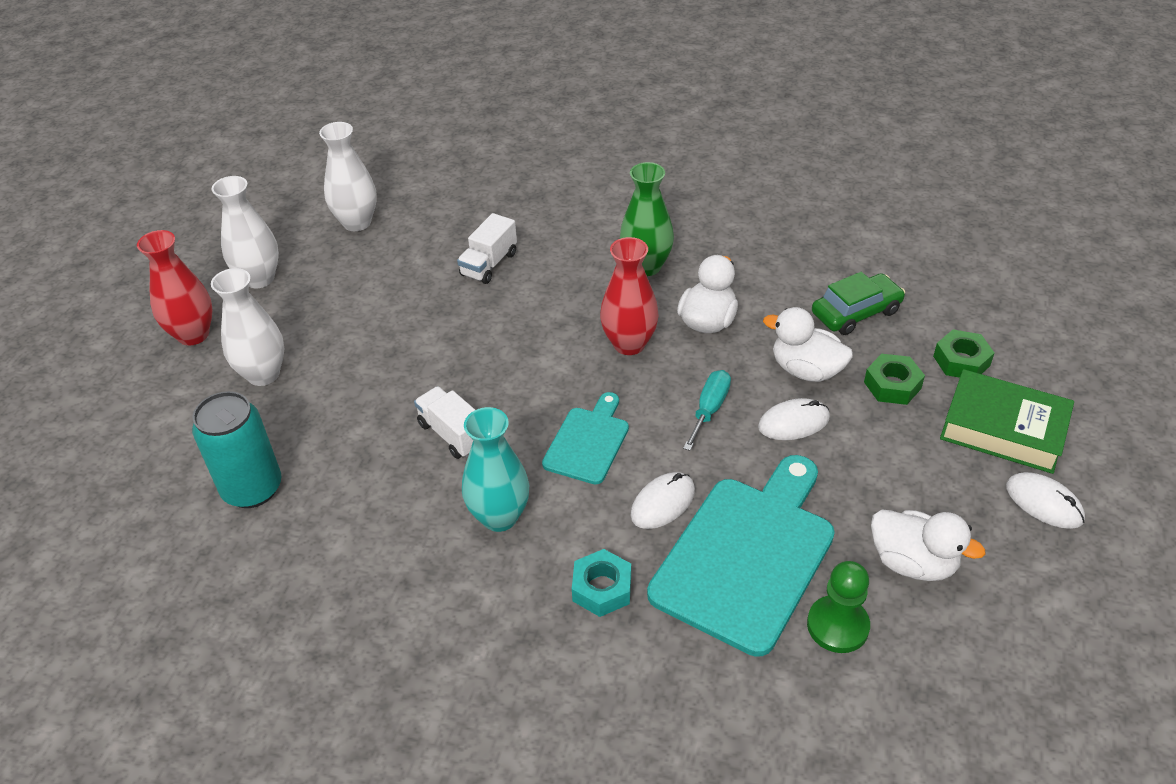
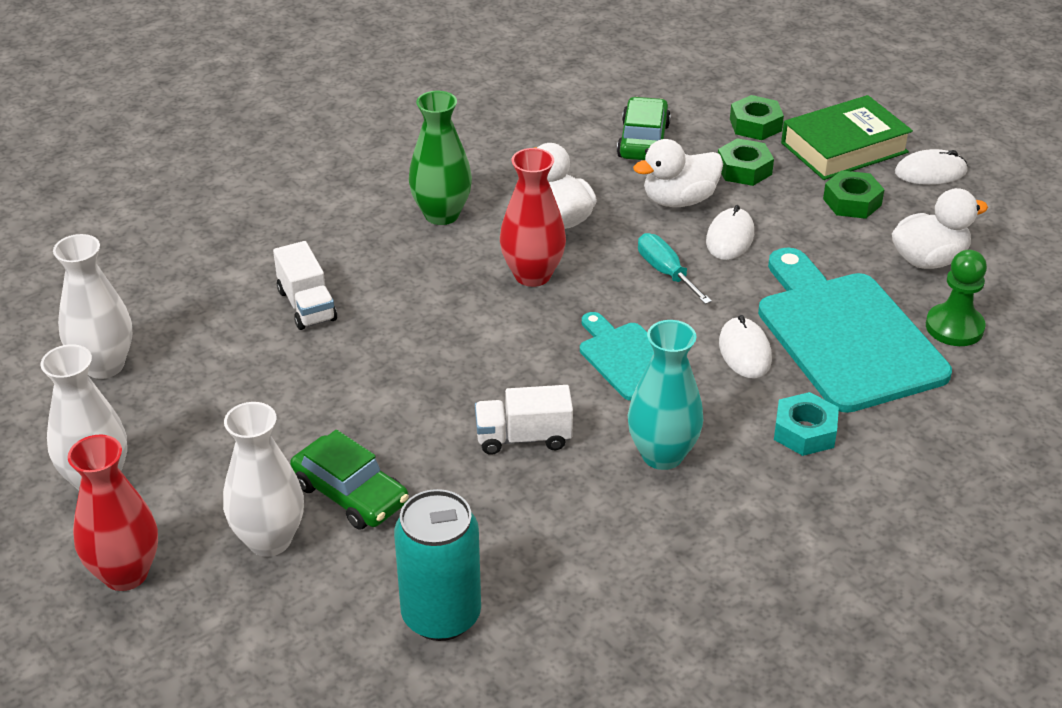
camera: 55 degrees left, 5 degrees down
none -> green car [290,430,409,530]
none -> green nut [823,170,885,219]

